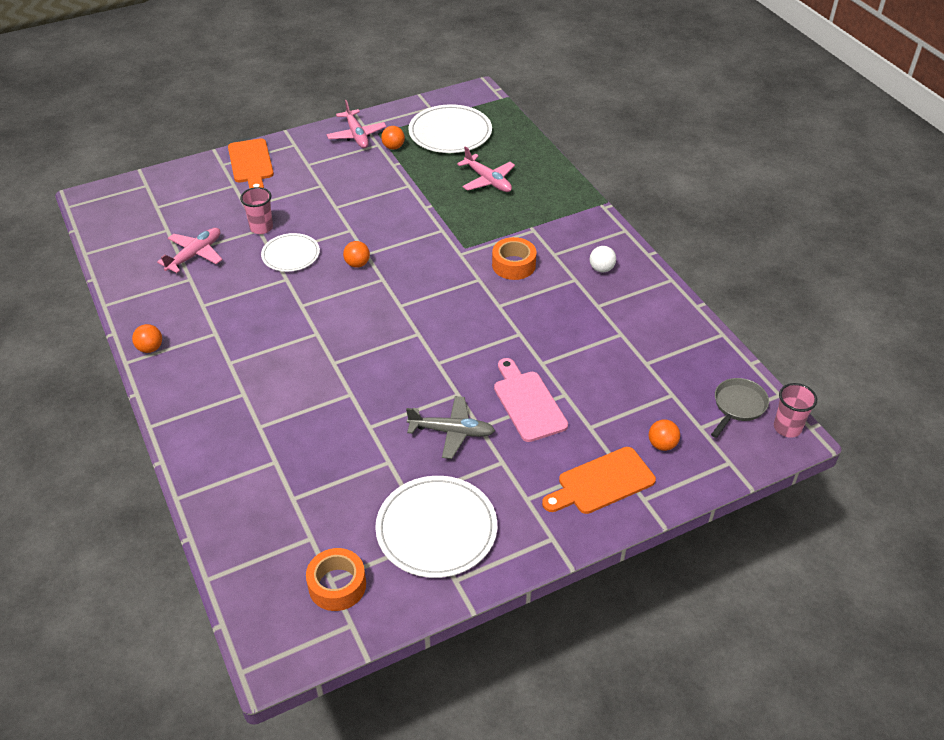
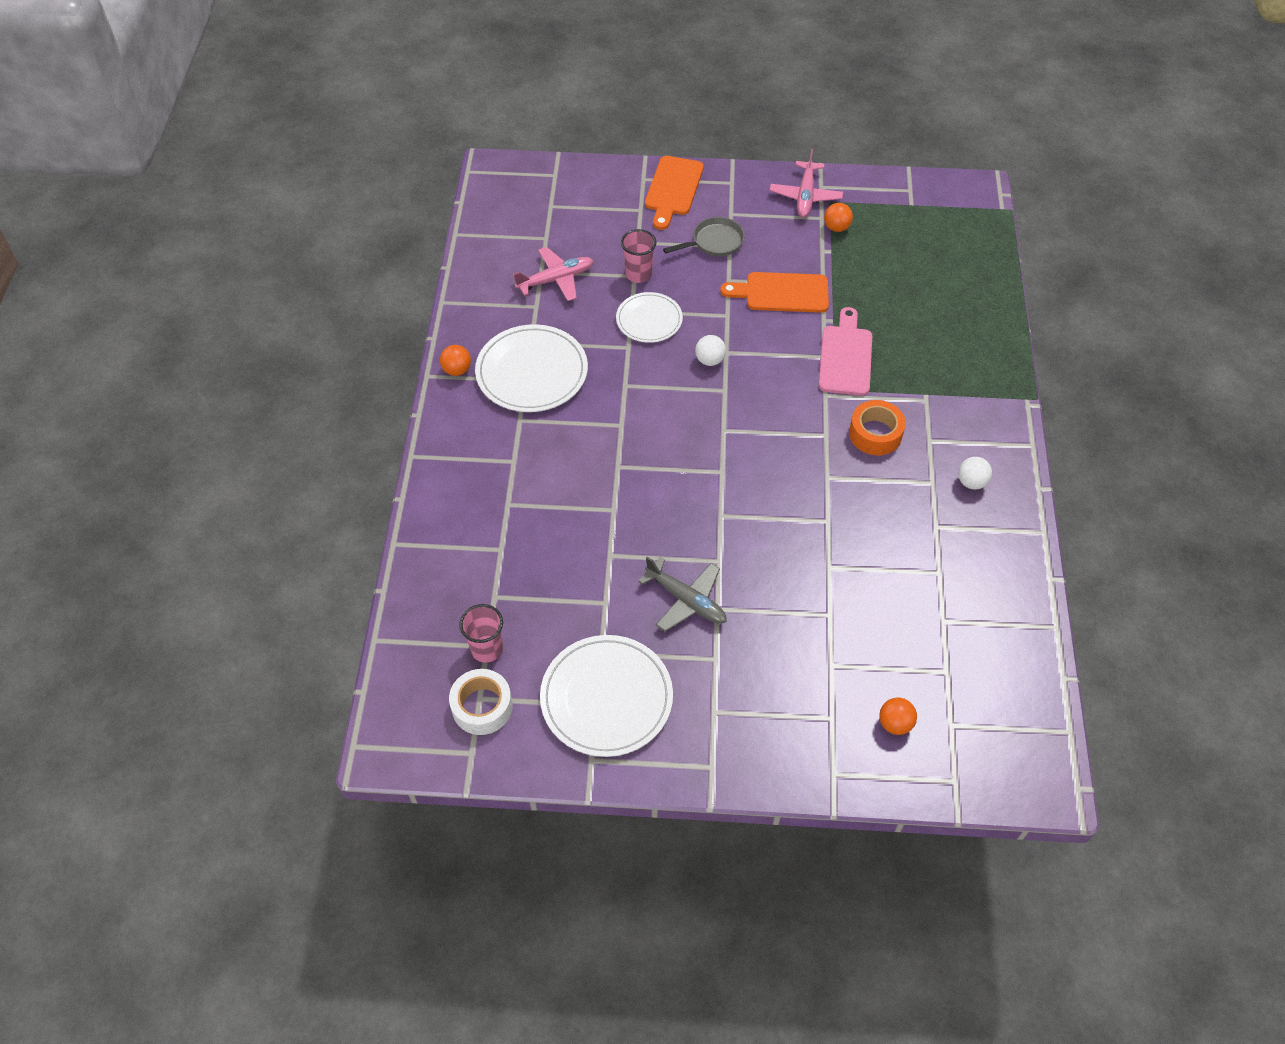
camera: 30 degrees right, 10 degrees up
orange tape [306,548,366,611] -> white tape [449,669,513,735]
orange ball [343,241,370,268] -> white ball [695,335,726,366]
white plate [408,104,492,153] -> white plate moved to [475,324,588,412]
pink plane [457,146,515,192] -> none
pink cutting board [494,358,568,442] -> pink cutting board moved to [819,307,872,396]
orange cutting board [542,447,656,514] -> orange cutting board moved to [720,272,829,313]
grey pan [711,378,769,438] -> grey pan moved to [663,217,745,256]
pink cup [774,383,817,438] -> pink cup moved to [459,604,503,663]

